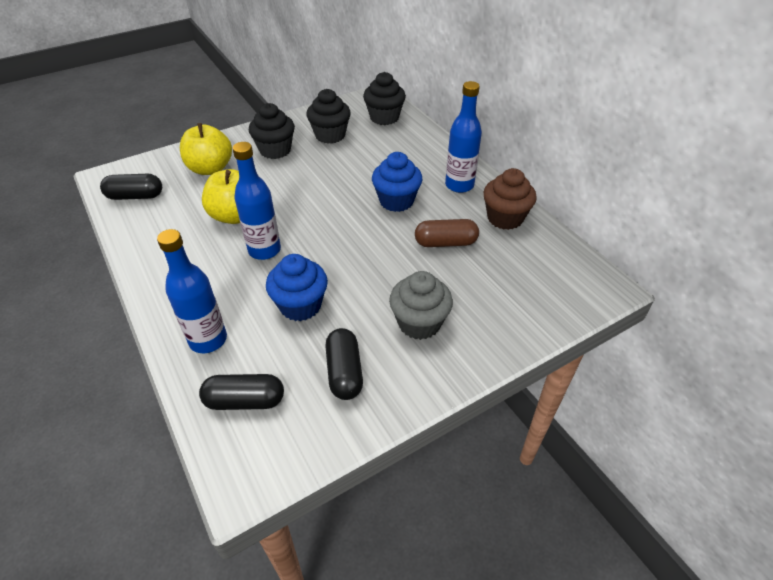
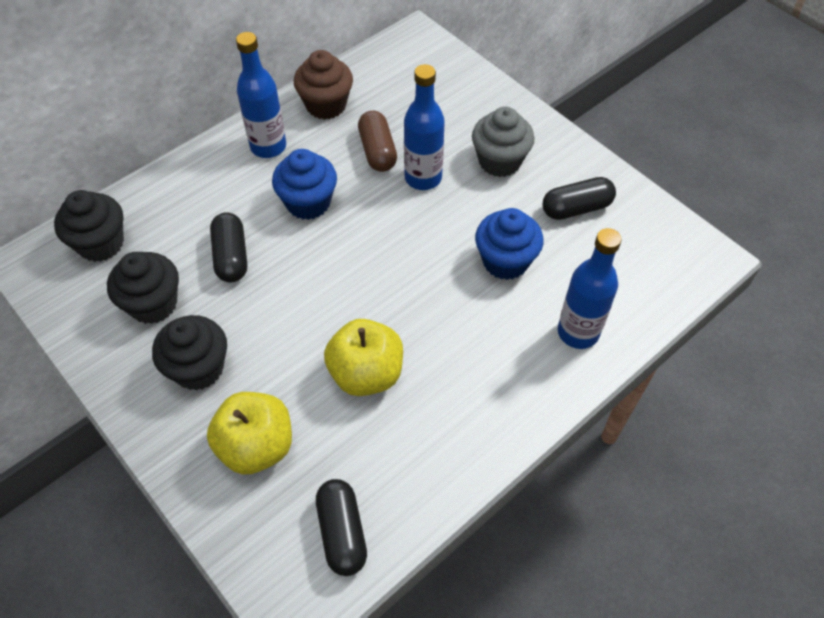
camera: 100 degrees left, 10 degrees up
black capsule [199,374,284,410] -> black capsule moved to [210,212,247,283]
blue bottle [233,142,281,260] -> blue bottle moved to [404,64,445,190]

